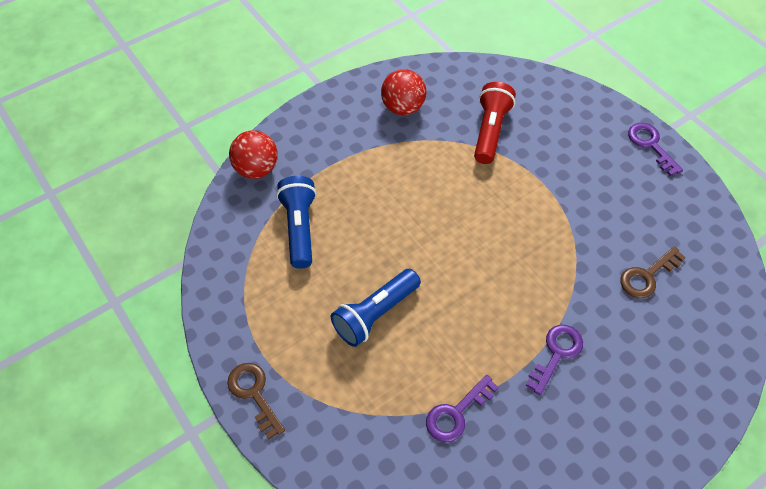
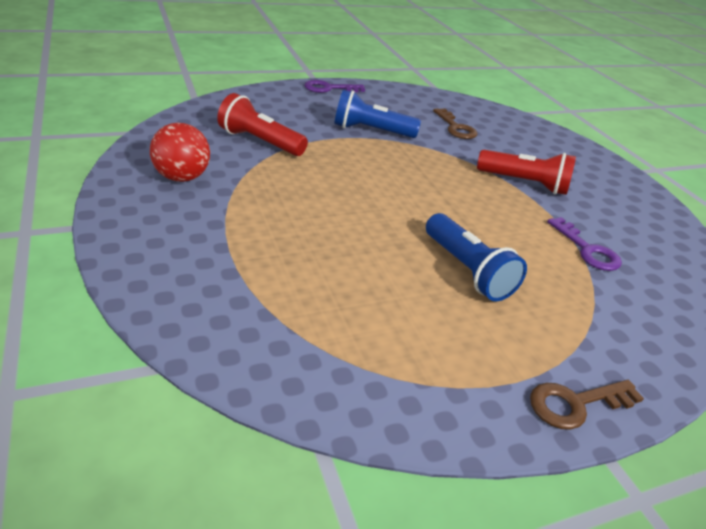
camera: 80 degrees left, 20 degrees down
red ball [229,130,278,179] -> none
blue flashlight [276,176,317,269] -> blue flashlight moved to [334,89,421,138]
purple key [526,325,583,395] -> red flashlight [477,150,576,195]

